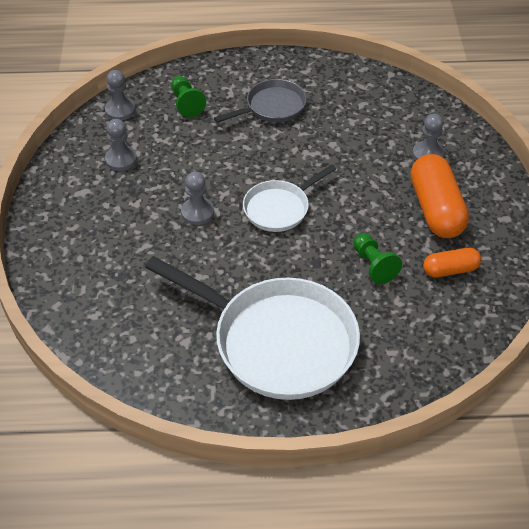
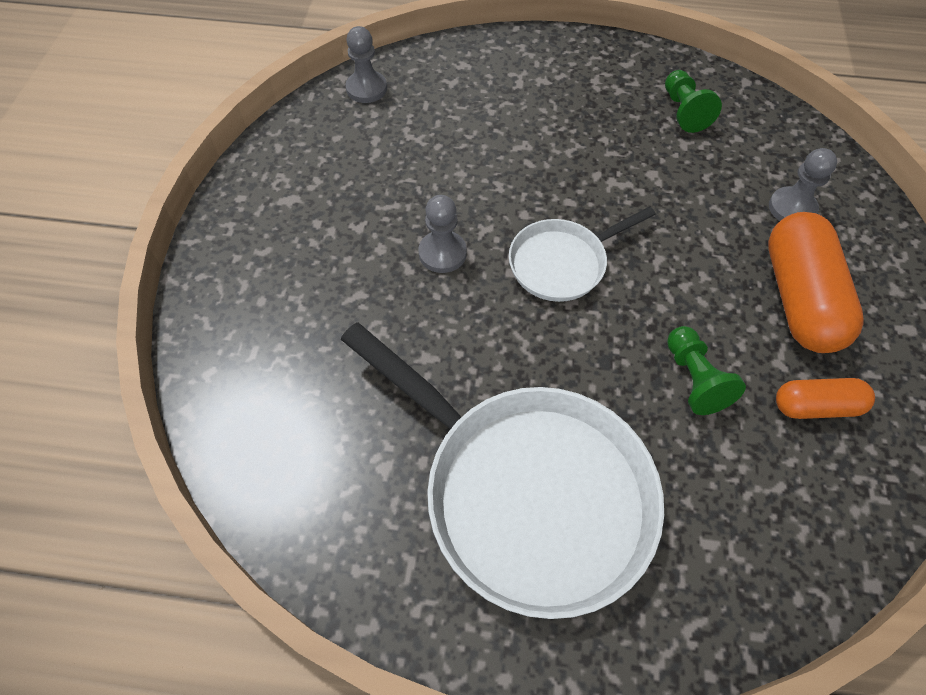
camera: 10 degrees right, 10 degrees up
grey pawn [105,119,137,171] -> none
green pawn [171,76,206,118] -> green pawn moved to [665,70,722,133]
grey pan [214,79,307,123] -> none

